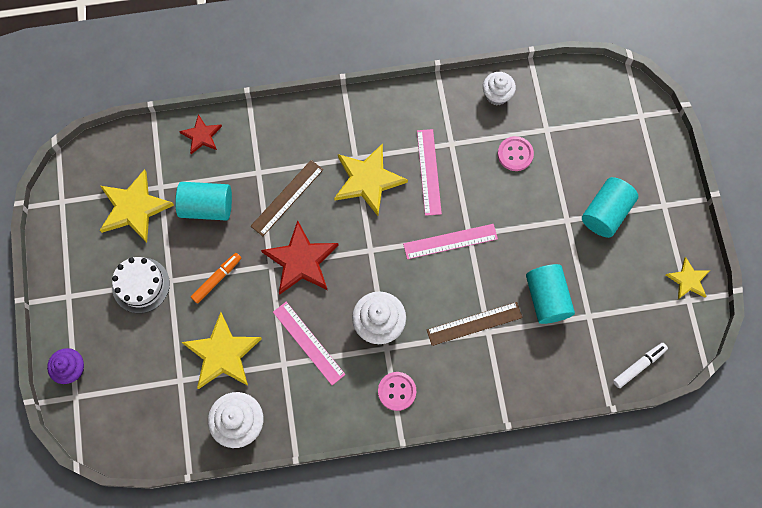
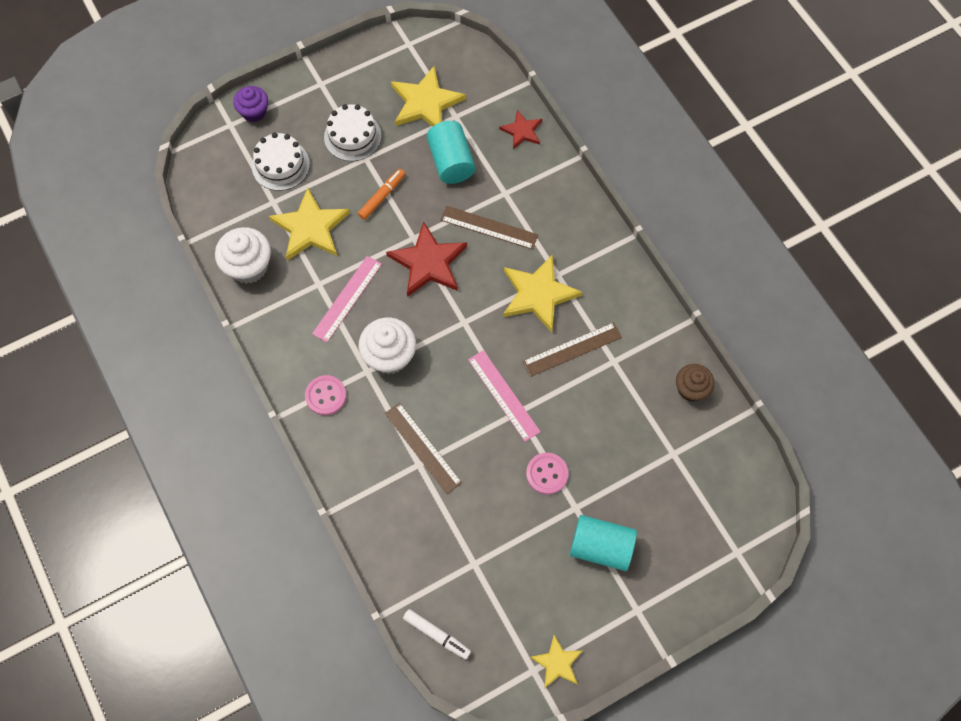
camera: 70 degrees right, 5 degrees down
orange marker [191,253,241,304] -> orange marker turned 75 degrees counterclockwise [358,169,405,220]
pink ruler [417,129,442,216] -> brown ruler [522,322,622,377]
white cupcake [483,72,516,105] -> brown cupcake [676,364,714,402]
pink button [498,136,534,171] -> pink button moved to [526,453,568,495]
turquoise cylinder [526,264,575,324] -> none
none -> white cake [252,133,310,191]

